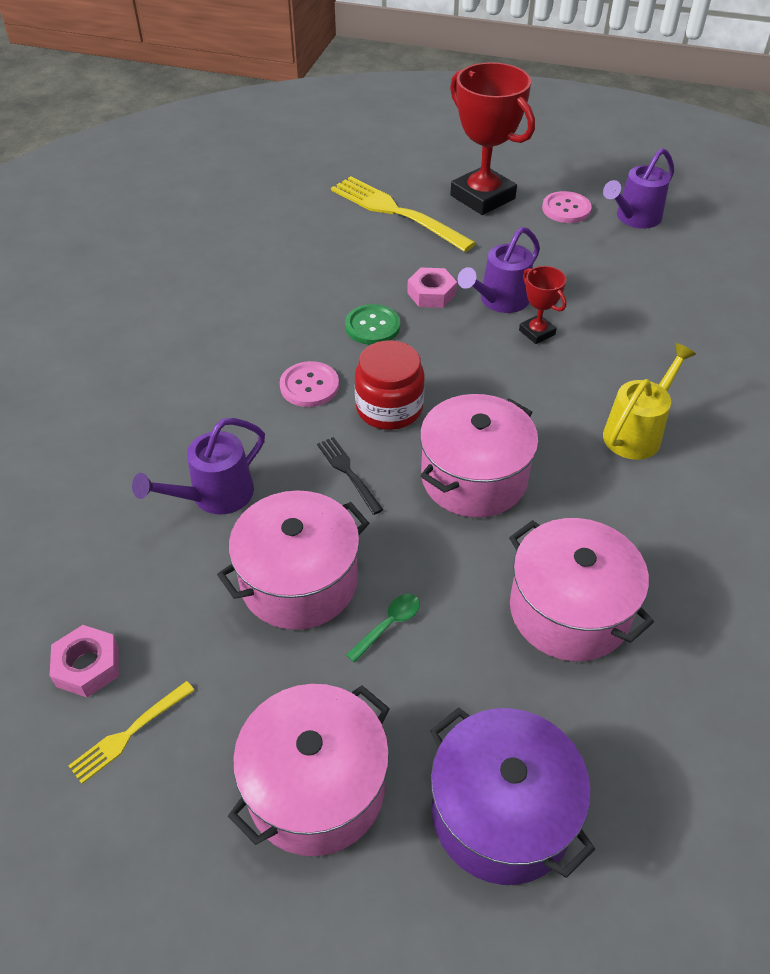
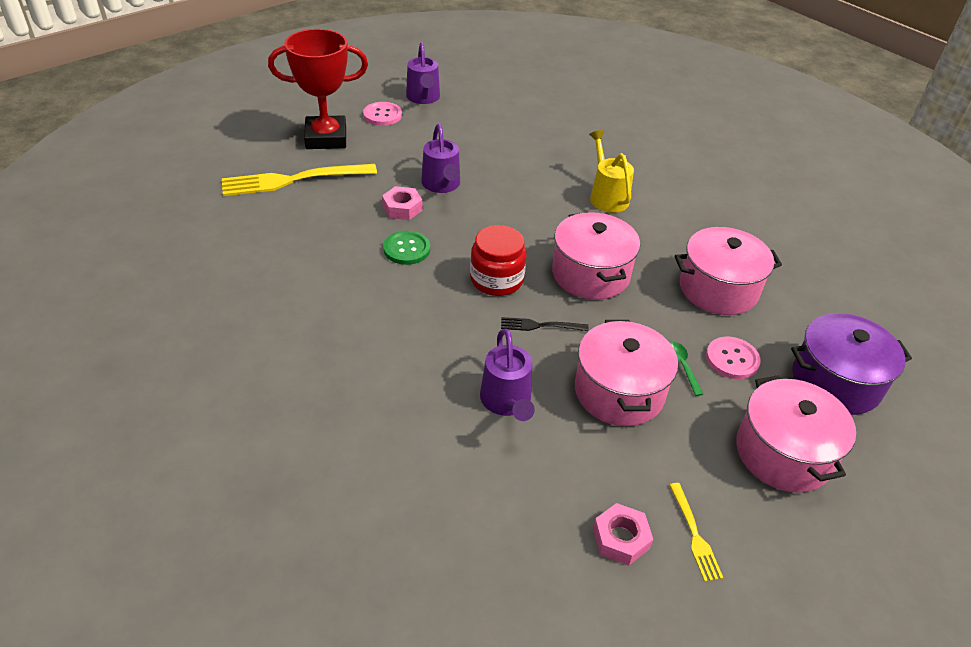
camera: 60 degrees left, 5 degrees down
pink button [280,361,339,407] -> pink button moved to [706,337,761,379]
red trophy [519,266,567,344] -> none

